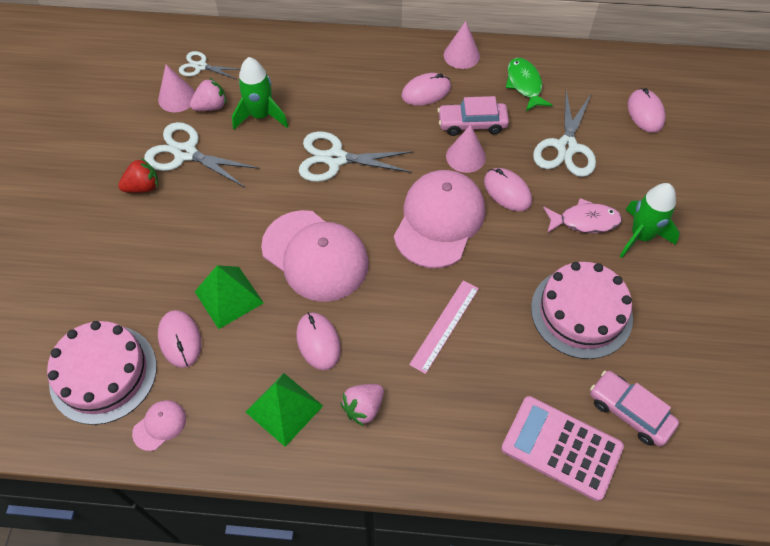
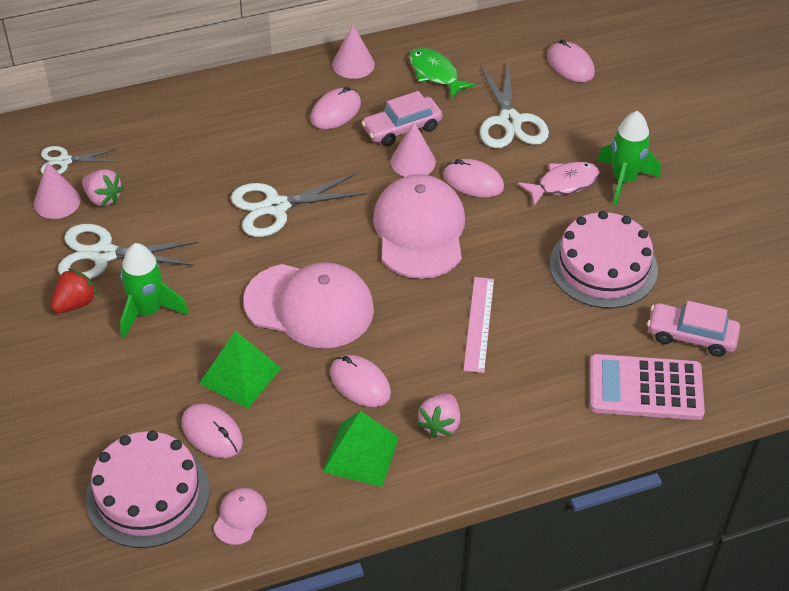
camera: 25 degrees left, 10 degrees down
pink strawberry [190,78,226,111] -> pink strawberry turned 90 degrees clockwise [82,169,124,207]
green rocket [232,57,288,129] -> green rocket moved to [120,243,189,338]

